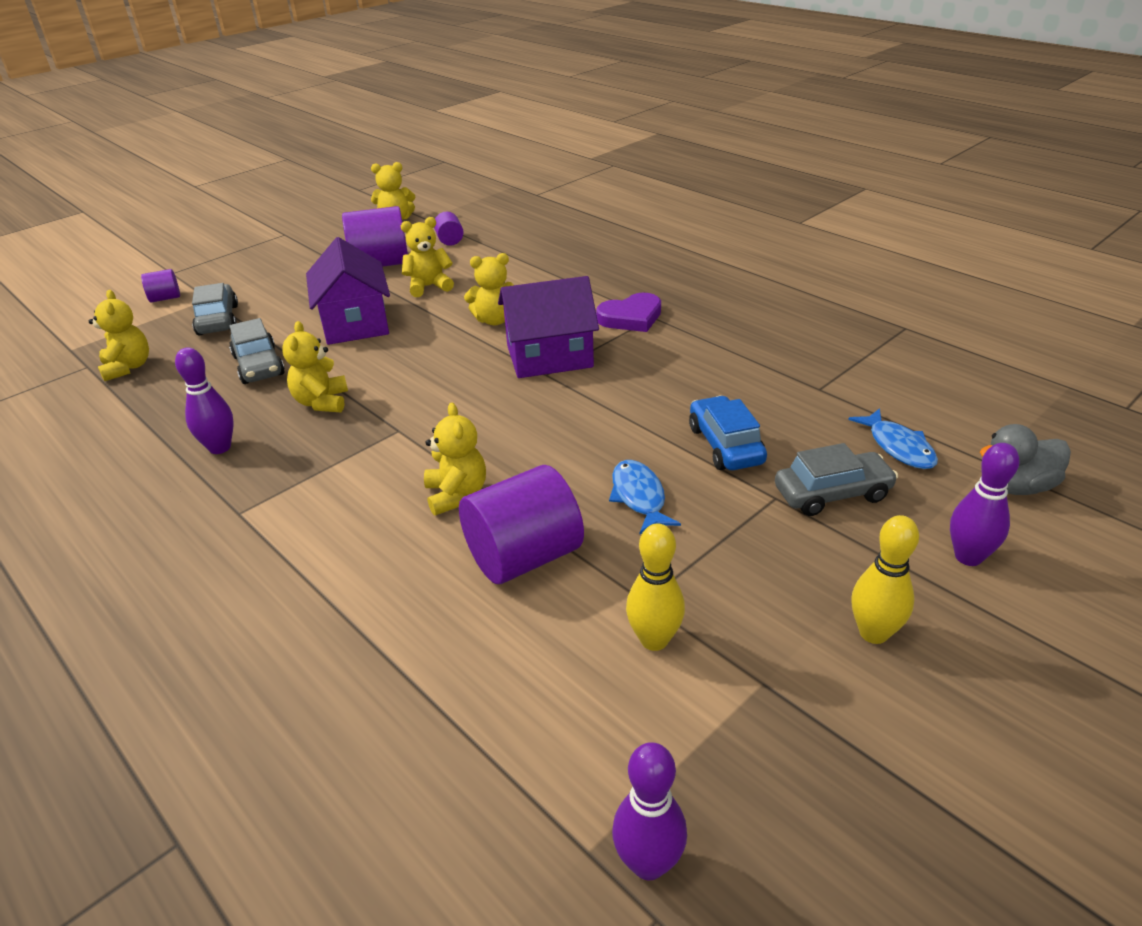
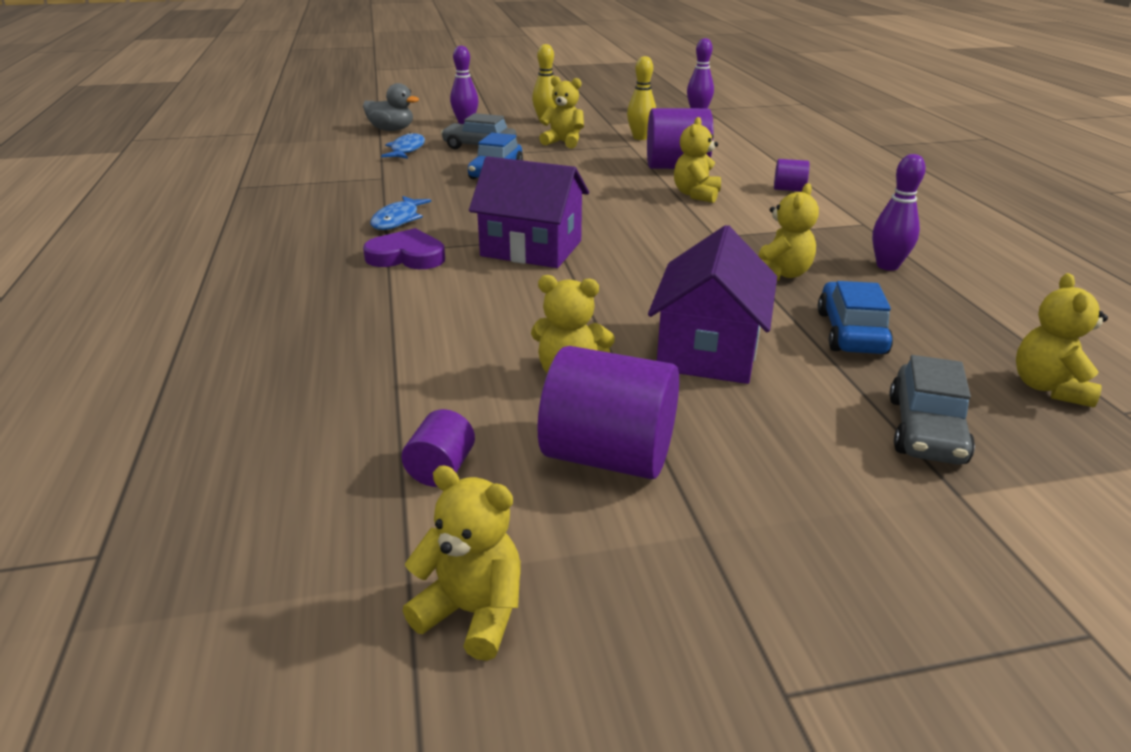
camera: 150 degrees left, 5 degrees down
purple cylinder [141,269,180,303] -> purple cylinder moved to [774,159,810,192]
grey car [229,318,285,384] -> blue car [818,281,893,354]
yellow teddy bear [464,253,514,325] -> yellow teddy bear moved to [539,76,584,148]
blue fish [609,460,681,534] -> blue fish moved to [370,196,431,230]

